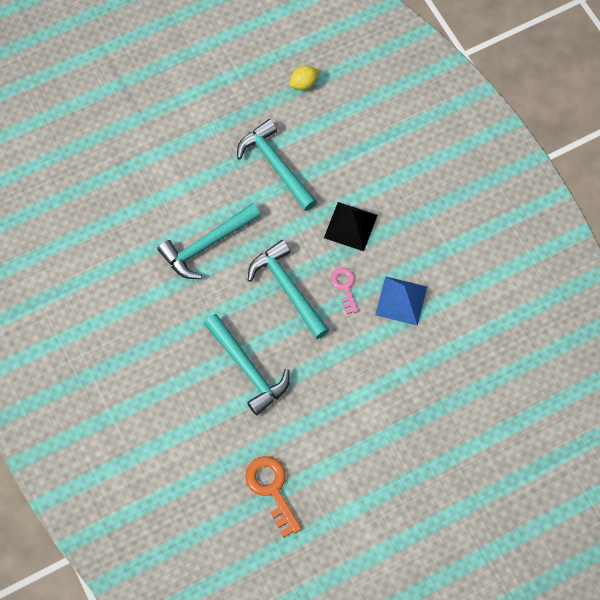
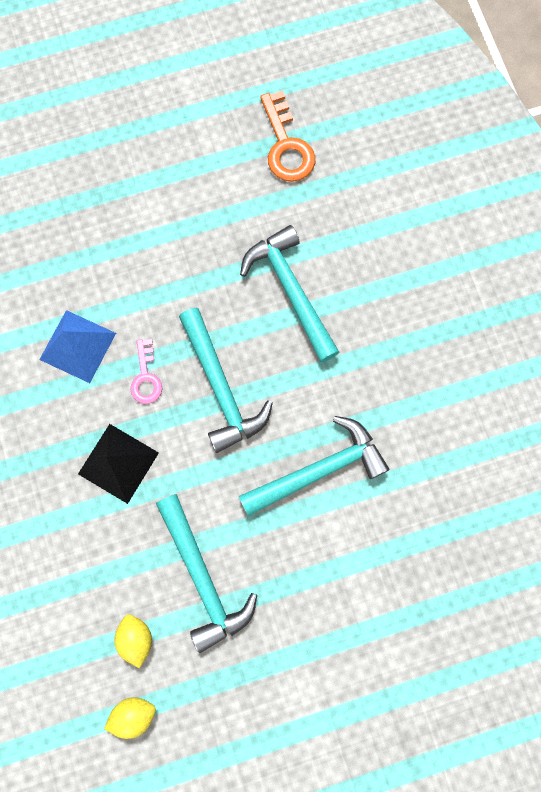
camera: 170 degrees left, 10 degrees up
none -> yellow lemon [114,614,152,668]

